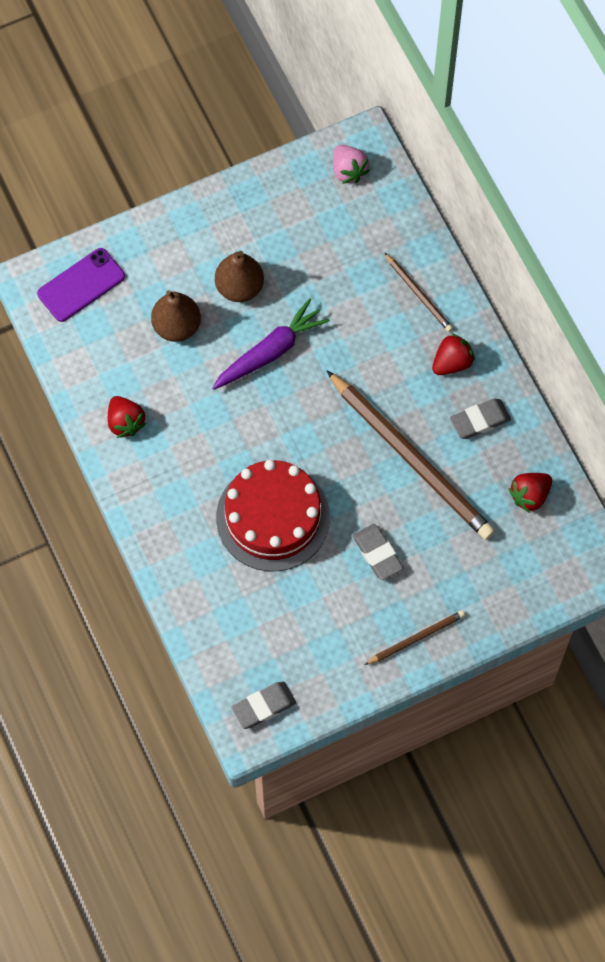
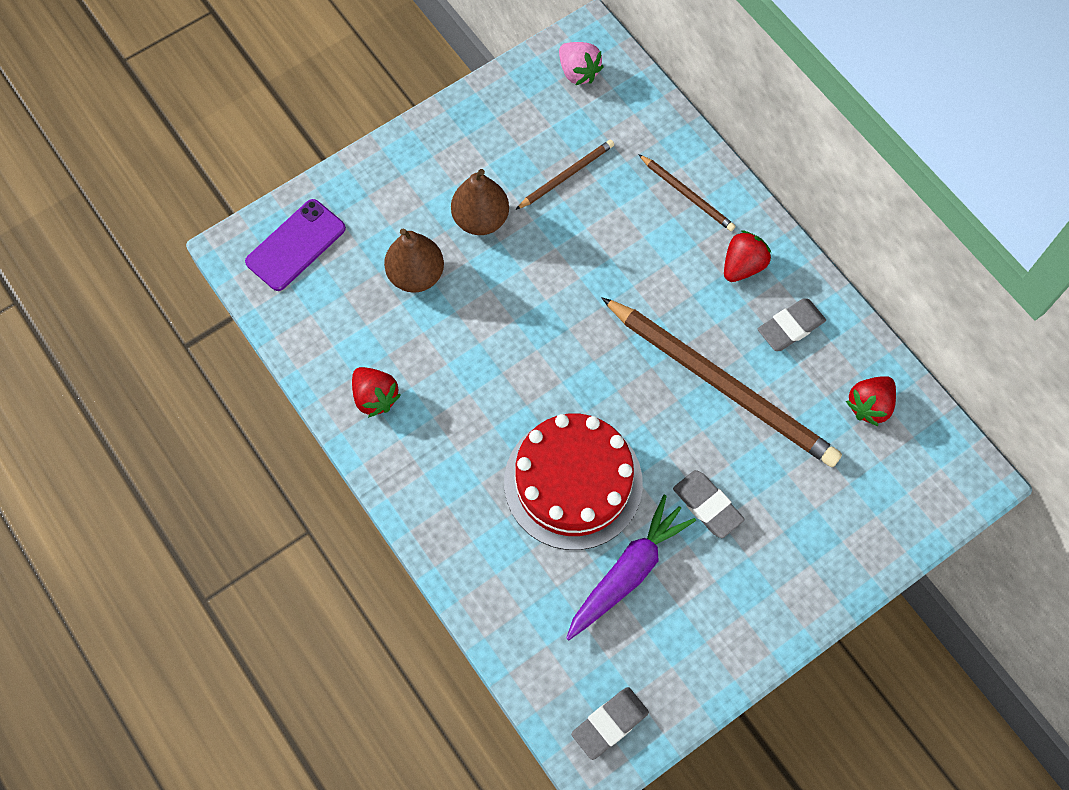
camera: 10 degrees left, 0 degrees up
purple carrot [212,298,330,390] -> purple carrot moved to [566,495,696,640]
brown pencil [365,610,465,665] -> brown pencil moved to [515,140,614,210]

